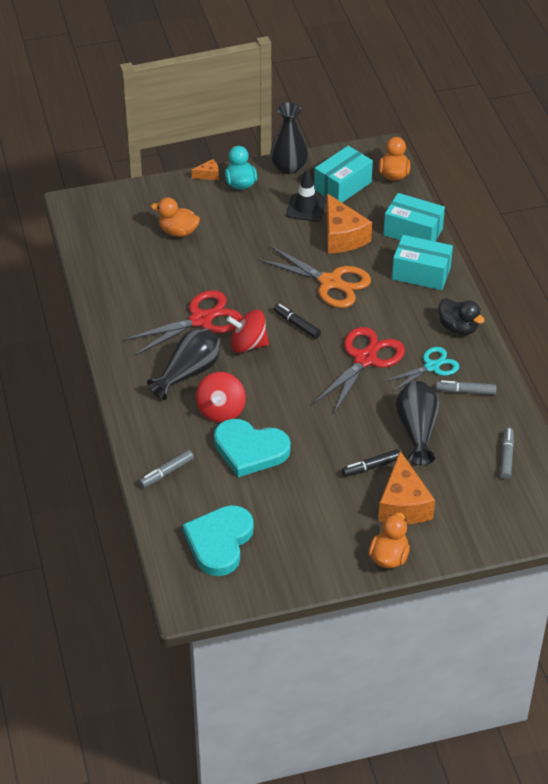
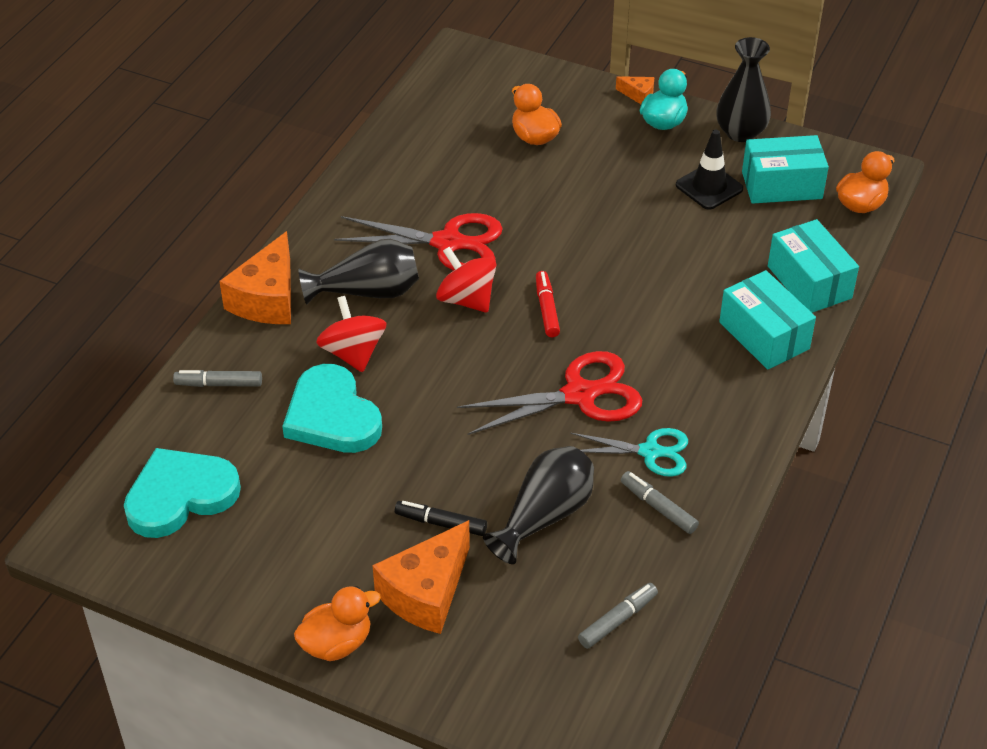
camera: 40 degrees right, 0 degrees up
red spinning top [196,372,246,423] -> red spinning top turned 105 degrees clockwise [316,296,386,372]
orange scissors [258,245,371,308] -> none
black marker [274,304,321,339] -> red marker [536,271,560,337]
orange cheese [326,193,372,254] -> orange cheese moved to [219,231,291,324]
black duck [439,298,485,335] -> none

